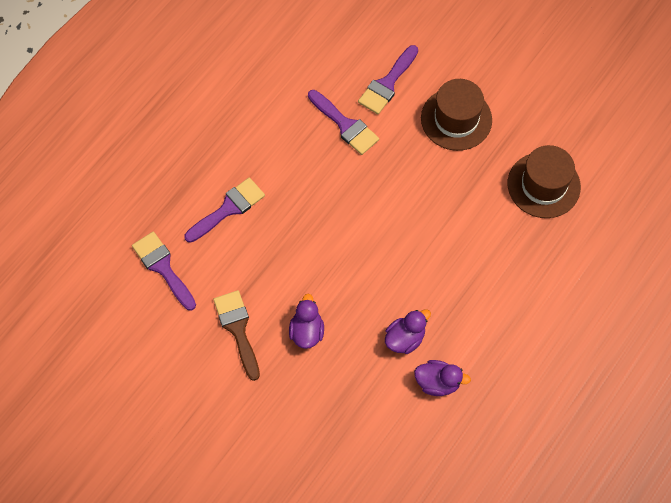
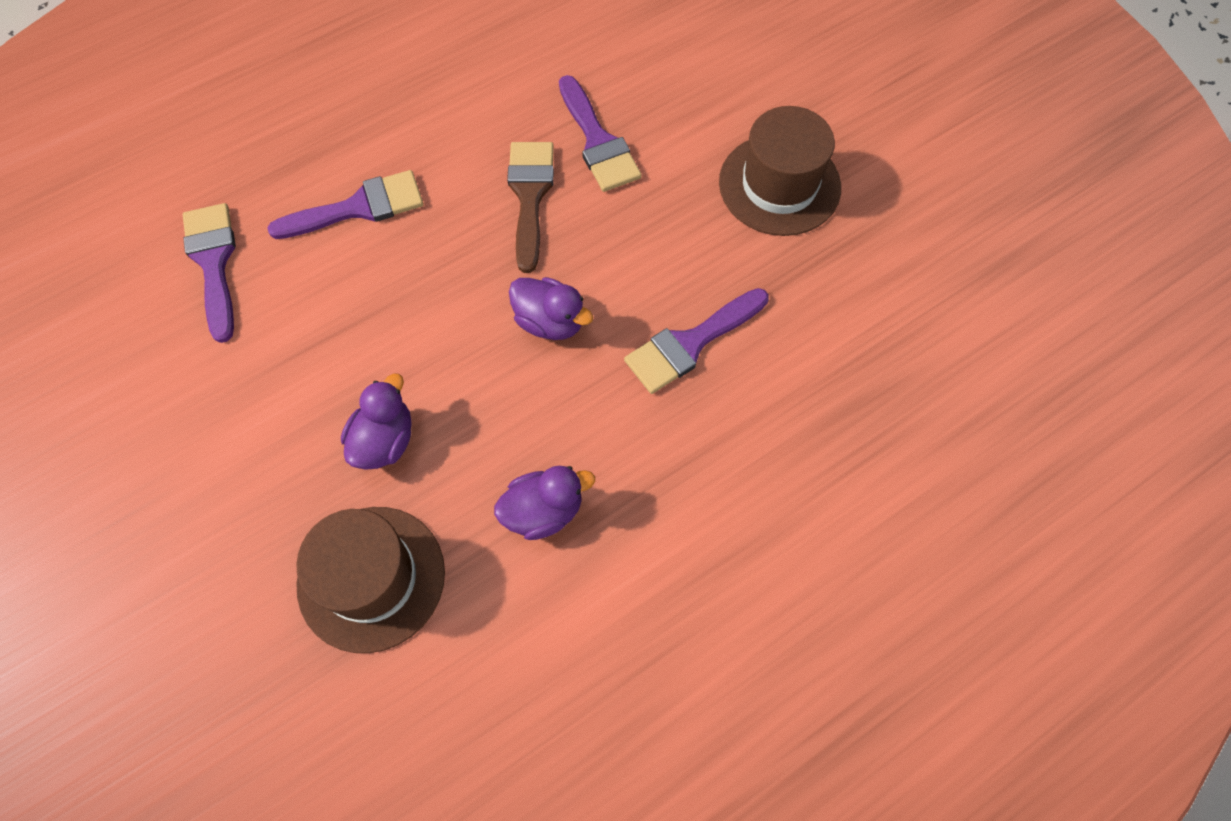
camera: 20 degrees right, 0 degrees up
brown brush [213,290,260,381] -> brown brush moved to [507,142,554,273]
purple brush [358,45,418,114] -> purple brush moved to [624,288,769,394]
purple duck [414,360,471,396] -> purple duck moved to [509,277,593,340]
brown hat [508,145,581,218] -> brown hat moved to [296,507,445,653]

